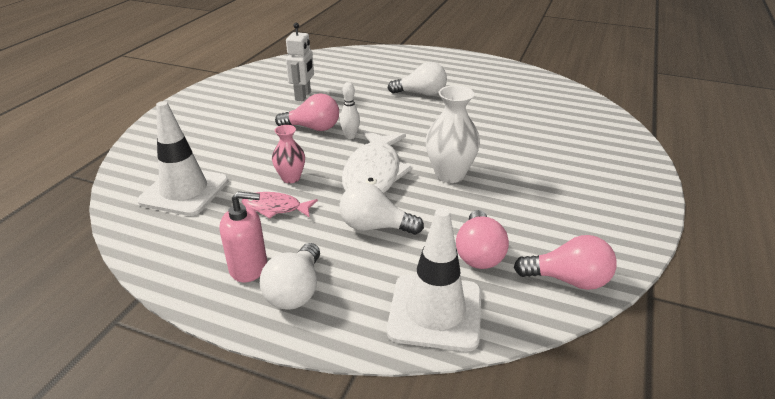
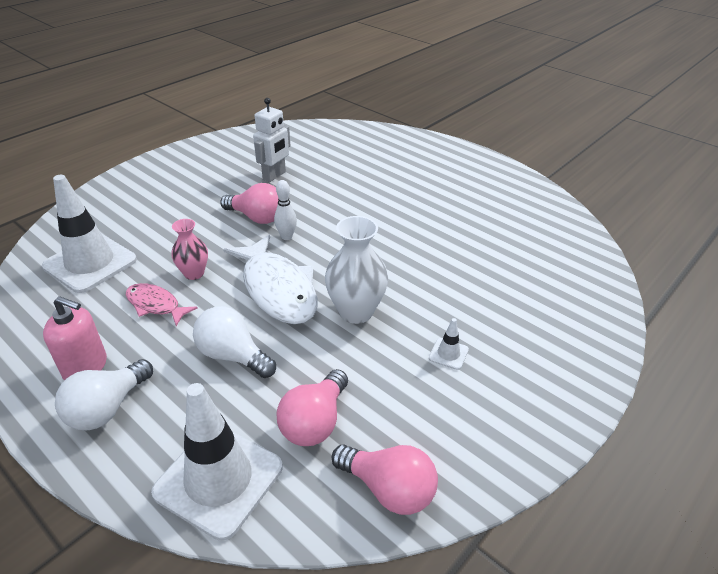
camera: 20 degrees right, 5 degrees up
white fish [342,130,413,193] -> white fish turned 60 degrees counterclockwise [223,235,318,324]
white light bulb [388,62,447,96] -> none
none -> white traffic cone [429,318,469,370]

